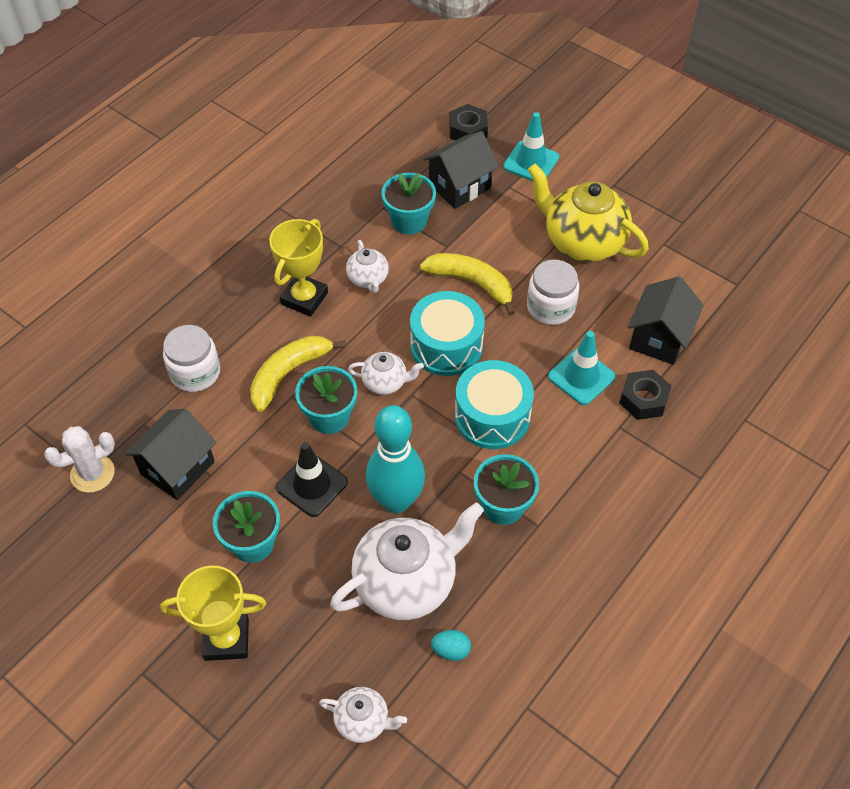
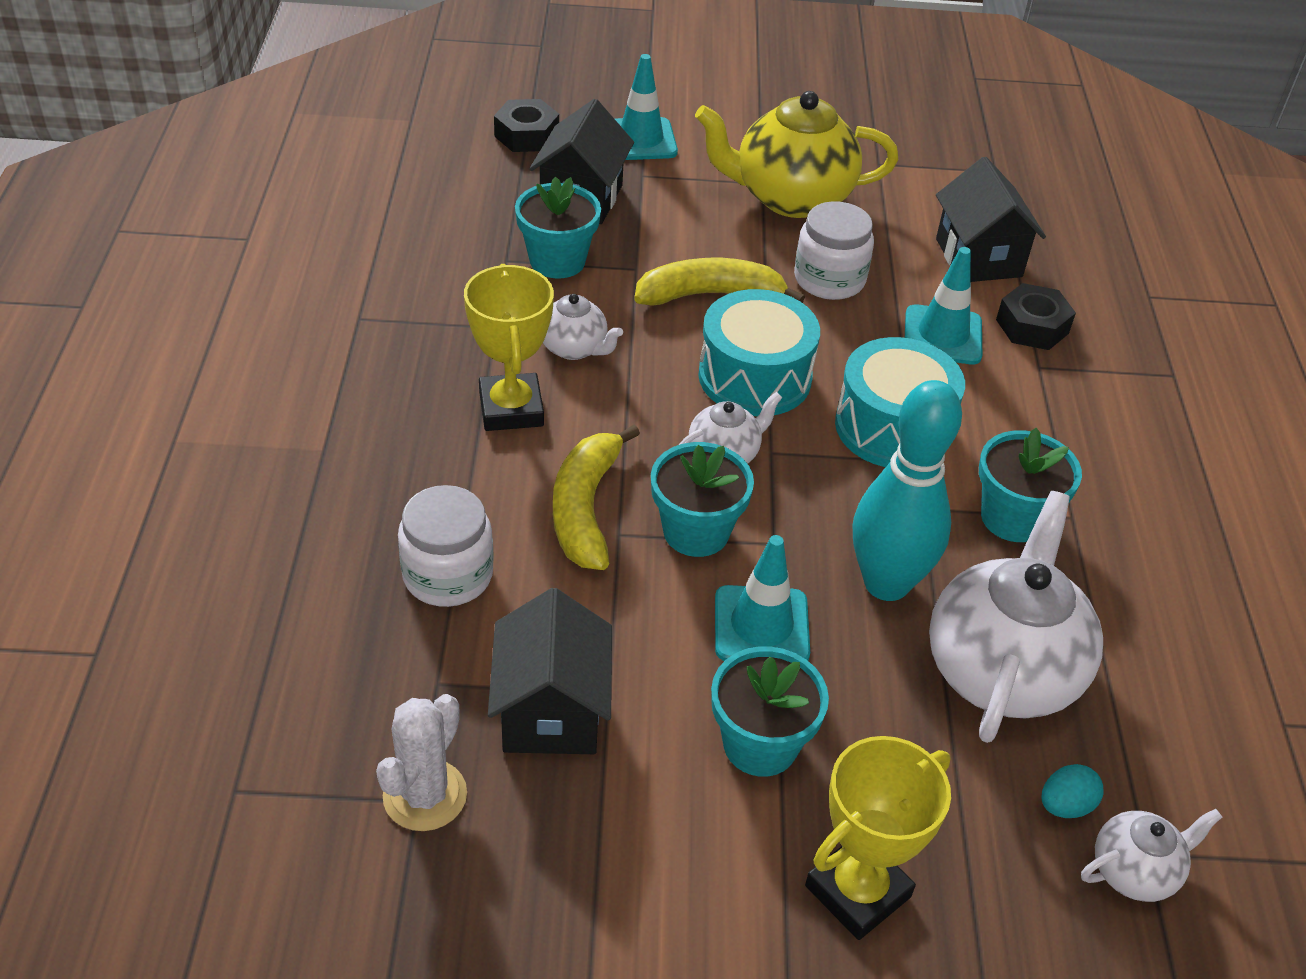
camera: 40 degrees left, 10 degrees down
black traffic cone [276,442,348,517] -> turquoise traffic cone [715,535,810,661]
turquoise egg [431,630,471,661] -> turquoise egg moved to [1041,764,1104,818]

